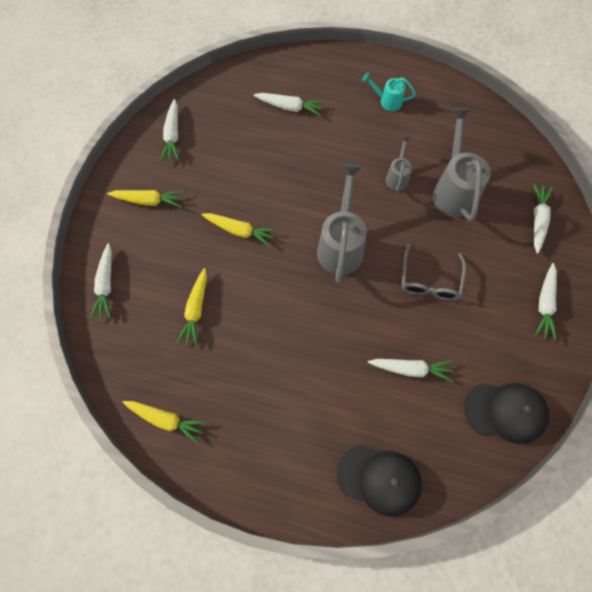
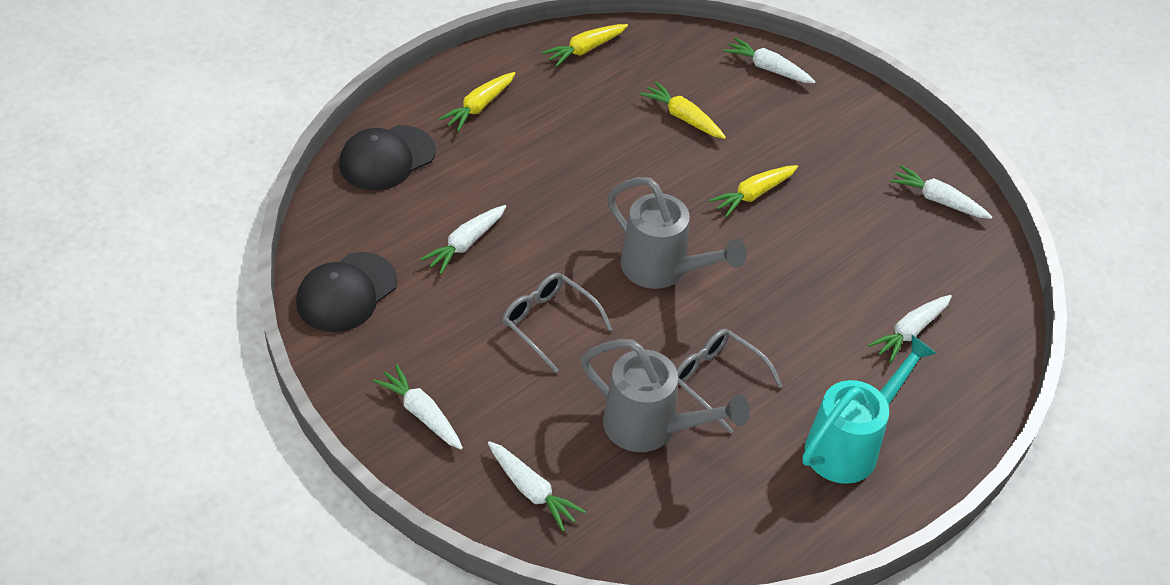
camera: 120 degrees right, 20 degrees down
yellow carrot [107,190,184,208] -> yellow carrot moved to [439,72,515,132]
turquoise watering can [362,73,416,111] -> turquoise watering can [802,335,937,484], size x1.93
grey watering can [386,136,412,192] -> grey glasses [676,329,783,434]

